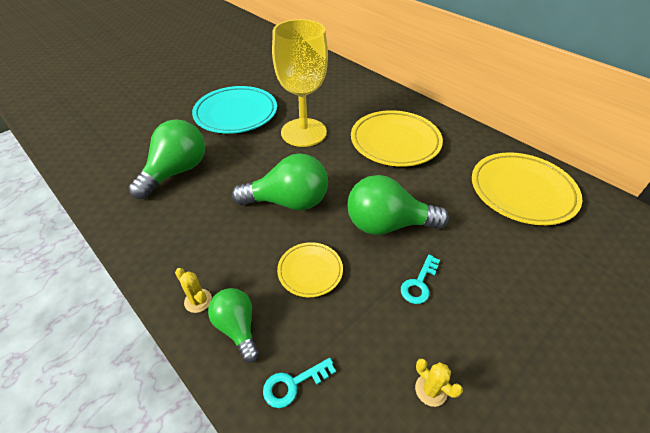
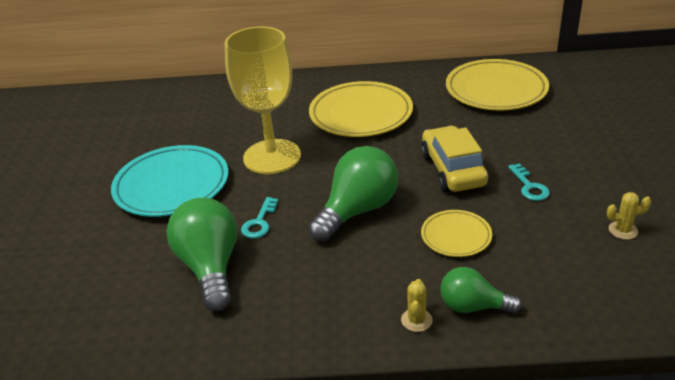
camera: 45 degrees left, 10 degrees down
yellow cactus [175,268,212,313] -> yellow cactus turned 75 degrees counterclockwise [401,279,433,332]
turquoise key [263,358,336,408] -> turquoise key moved to [241,197,278,238]
green light bulb [347,175,449,235] -> yellow car [421,126,489,192]

